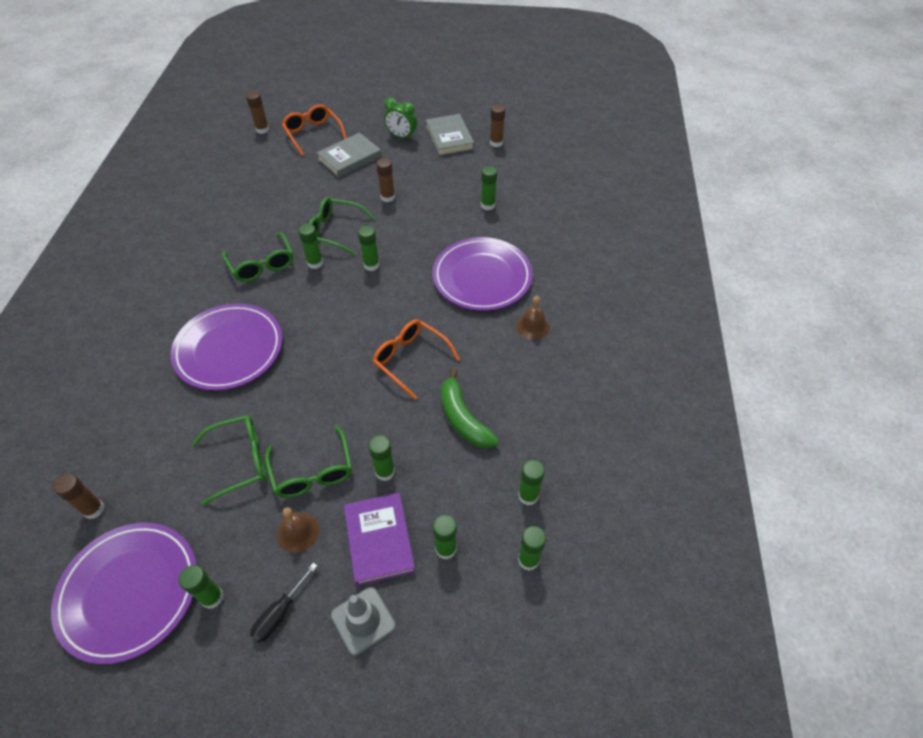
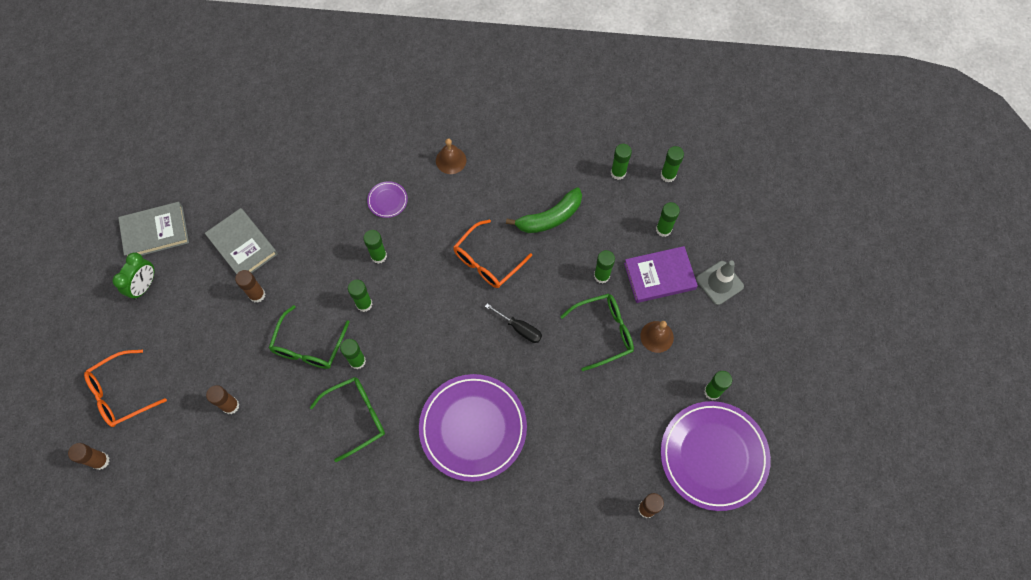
camera: 90 degrees left, 15 degrees up
green glasses [192,415,266,505] -> none
black screwdriver [250,563,317,643] -> black screwdriver moved to [485,303,542,343]
grey book [317,132,382,178] -> grey book moved to [205,208,278,274]
purple plate [433,237,533,311] -> purple plate [367,181,408,218], size x0.41
green glue stick [481,166,497,210] -> green glue stick moved to [363,230,387,264]
brown glue stick [490,104,505,147] -> brown glue stick moved to [206,385,240,414]

